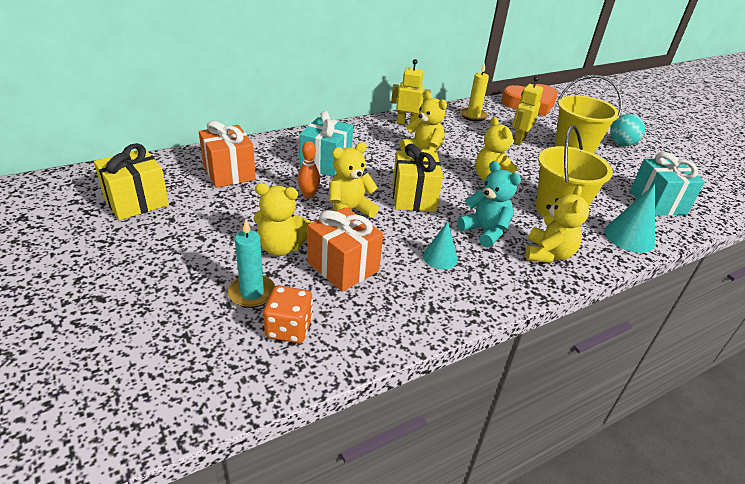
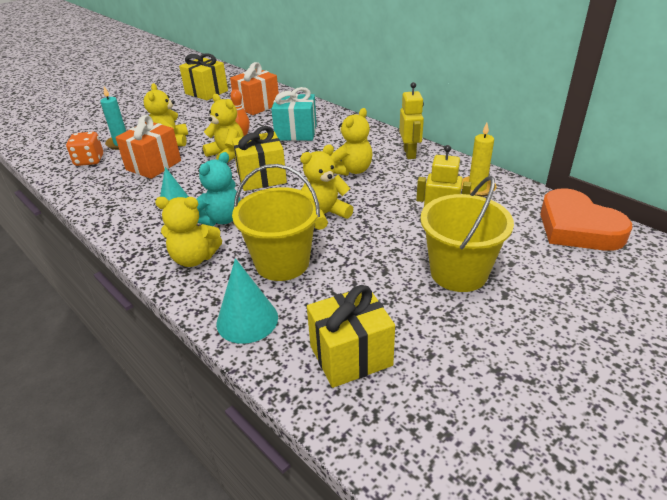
camera: 80 degrees right, 0 degrees up
turquoise ball [610,114,645,146] -> none
turquoise gift [630,152,705,215] -> yellow gift [307,285,395,388]

